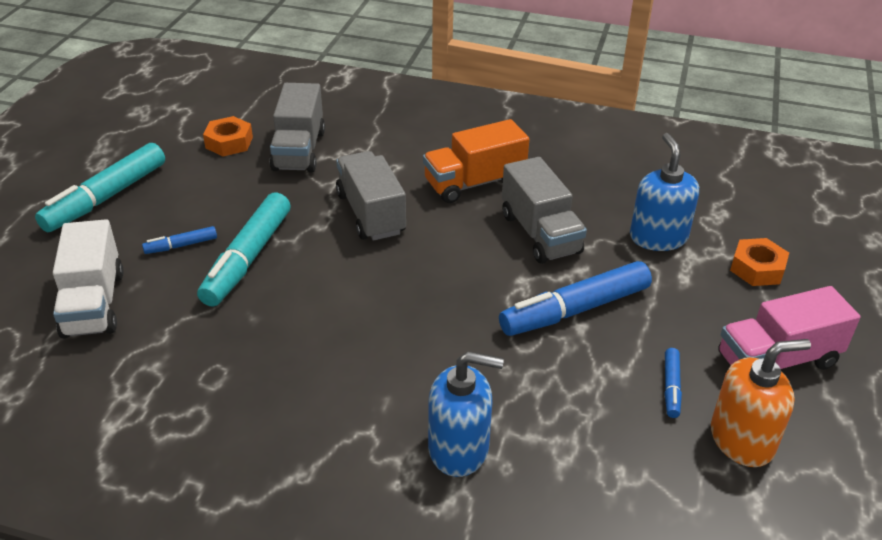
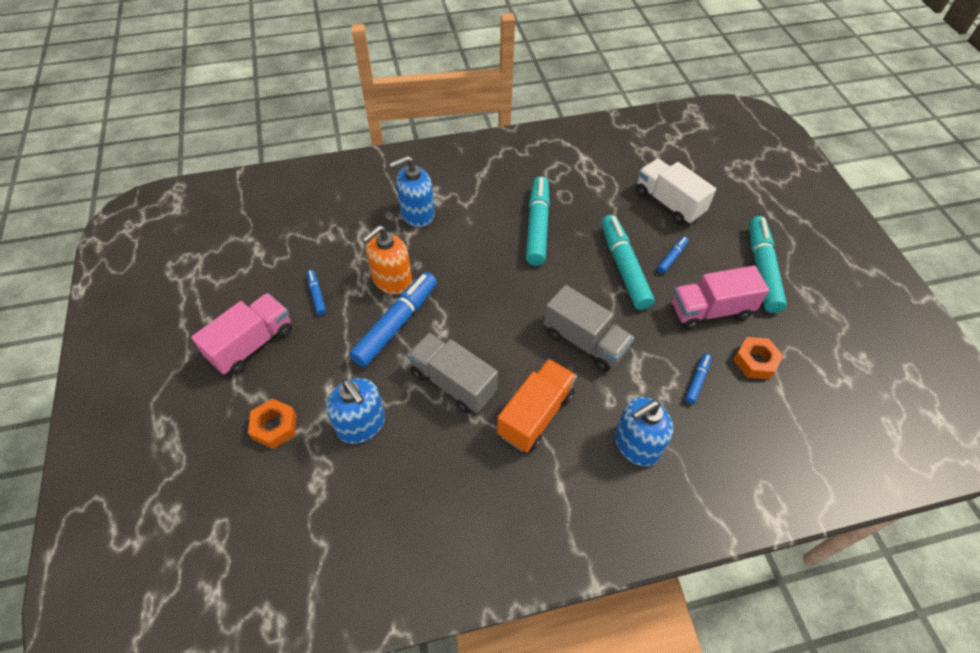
camera: 150 degrees right, 15 degrees up
grey truck [270,83,325,172] -> blue marker [685,353,712,404]
orange soap dispenser [711,339,811,467] -> orange soap dispenser moved to [362,225,412,295]
none -> turquoise marker [526,176,550,266]
none -> blue soap dispenser [615,397,673,466]
none -> pink truck [672,266,769,330]

